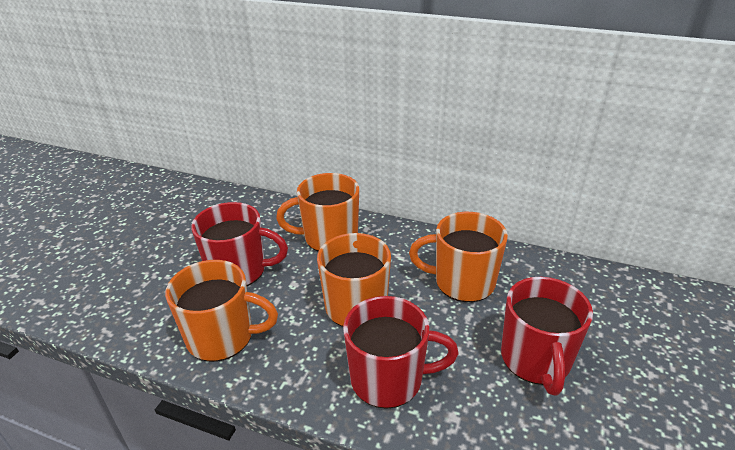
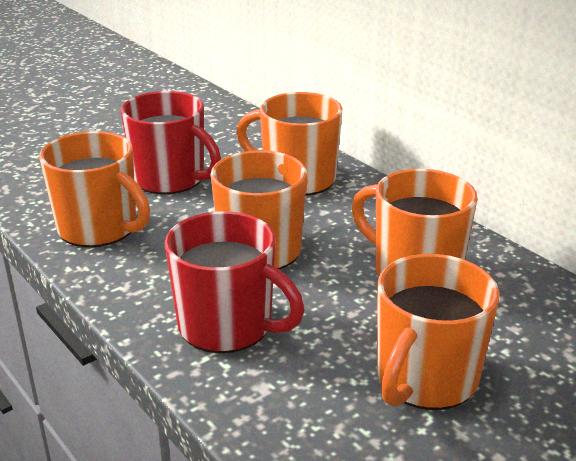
camera: 30 degrees right, 5 degrees down
red mug [501,277,593,396] -> orange mug [377,254,499,410]

